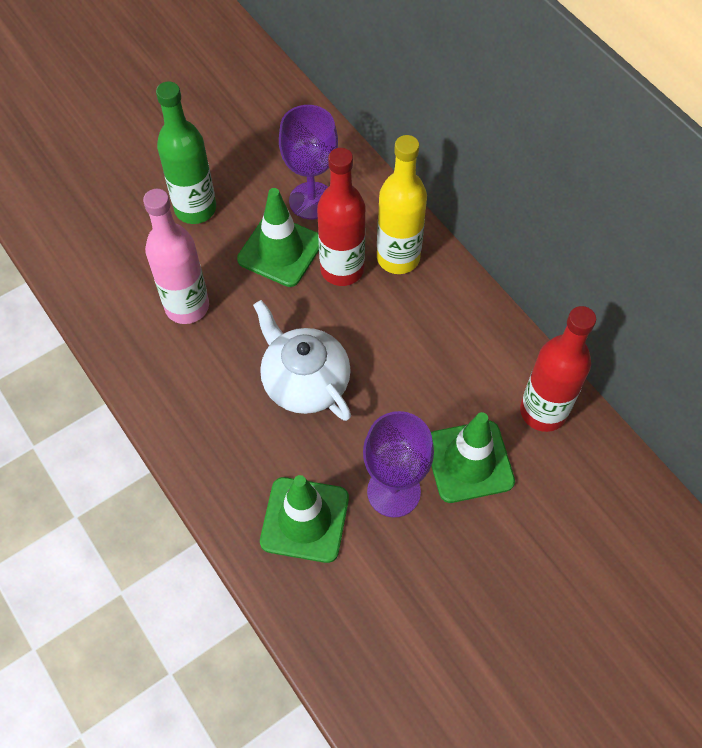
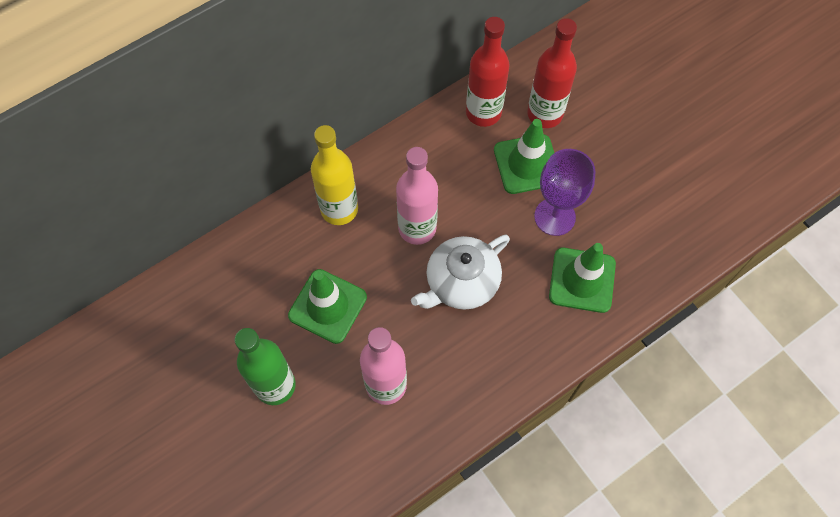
camera: 90 degrees left, 5 degrees up
purple goblet [279,105,338,219] -> none
red bottle [317,148,365,286] -> red bottle moved to [527,18,577,128]
none -> pink bottle [396,147,438,245]

